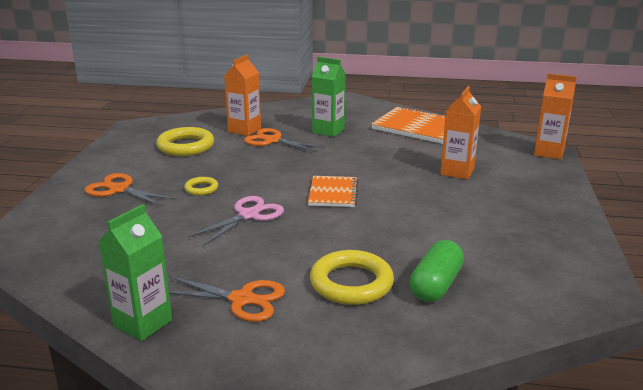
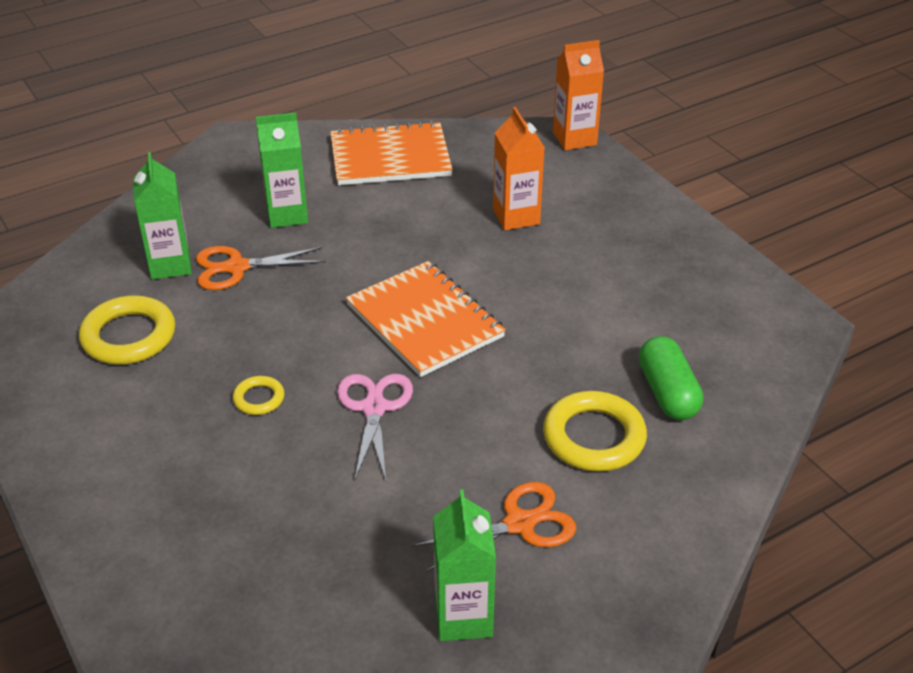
camera: 40 degrees left, 15 degrees up
orange scissors [85,173,176,206] -> none
orange carton [224,55,261,136] -> green carton [133,152,192,280]
orange notebook [308,176,358,207] -> orange notebook [346,261,506,377], size x1.60

